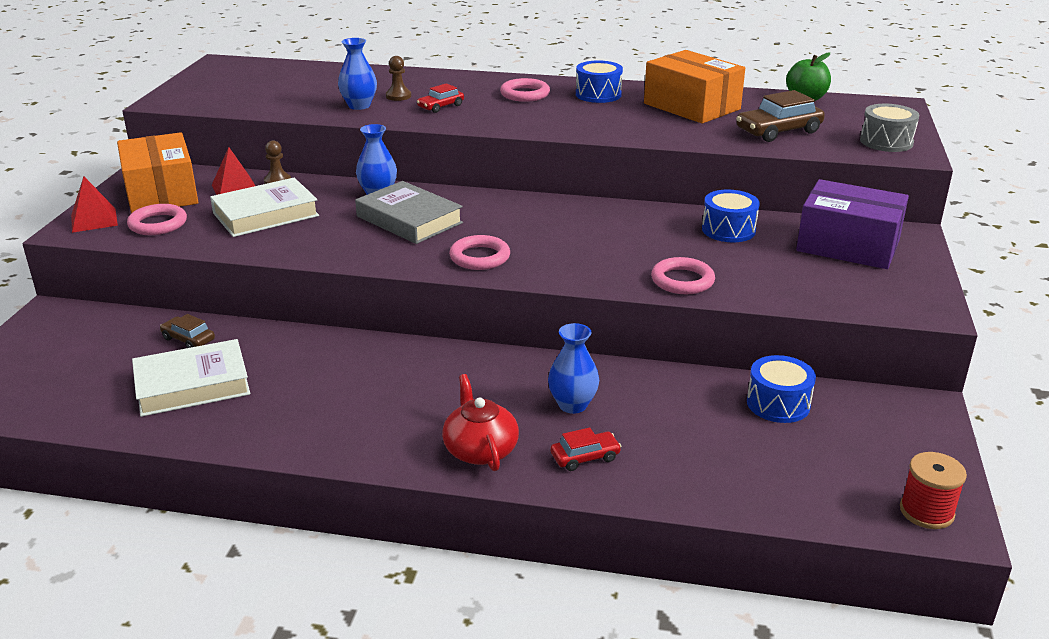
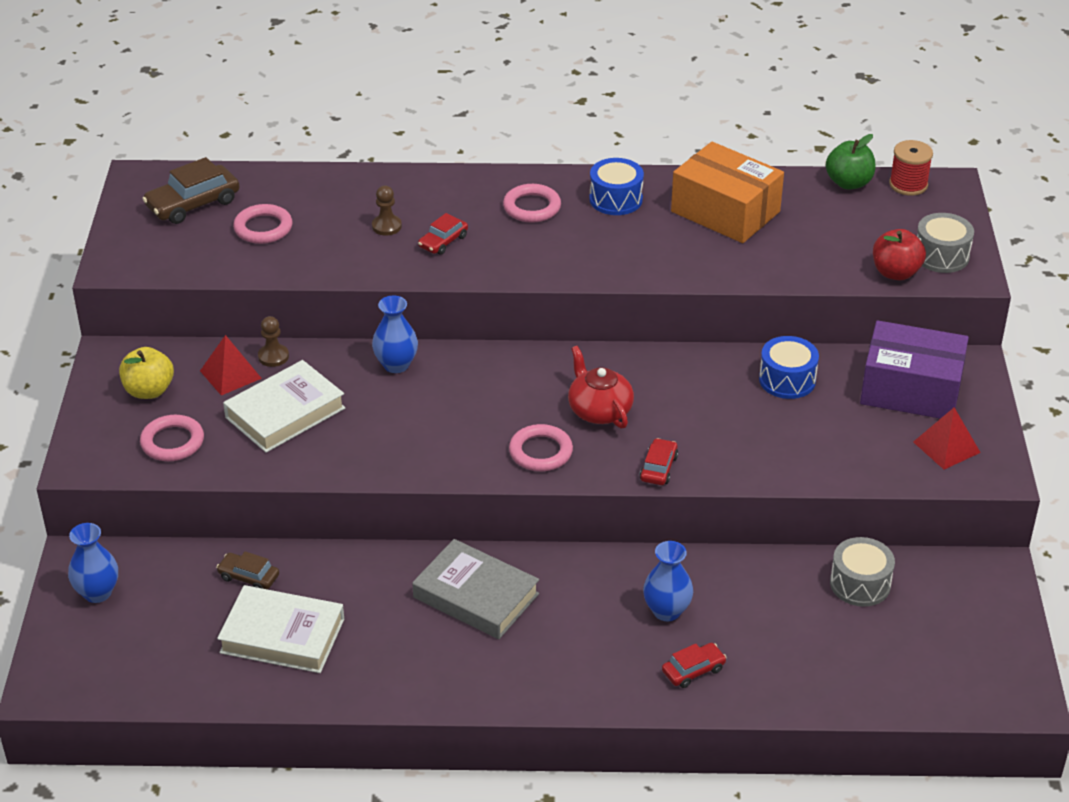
camera: 10 degrees left, 10 degrees up
red pyramid [71,176,118,233] -> red pyramid moved to [913,407,981,469]
orange box [117,132,198,213] -> yellow apple [119,347,174,399]
white book [132,339,250,417] -> white book turned 45 degrees clockwise [217,585,344,673]
blue vase [338,38,377,110] -> blue vase moved to [68,523,118,603]
grey book [355,181,463,244] -> grey book moved to [412,539,539,639]
red teapot [442,374,519,471] -> red teapot moved to [568,346,634,429]
pink ring [651,257,715,294] -> pink ring moved to [233,204,292,244]
brown car [736,90,825,142] -> brown car moved to [142,157,240,224]
blue drum [747,355,816,423] -> grey drum [830,537,895,607]
red spool [900,452,967,529] -> red spool moved to [889,140,933,196]
none -> red car [639,438,678,485]
none -> red apple [873,229,926,280]

